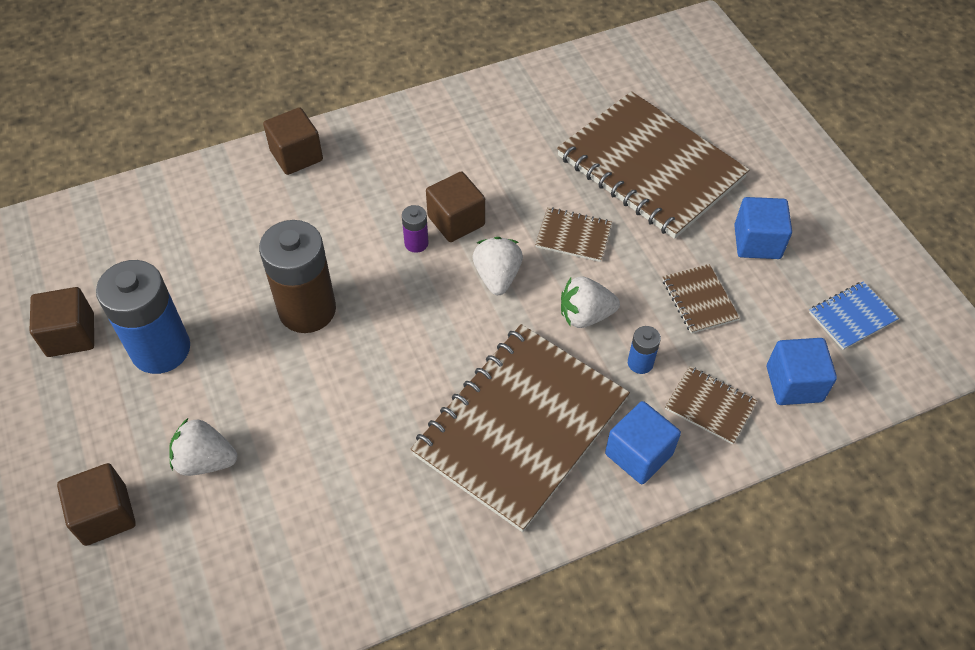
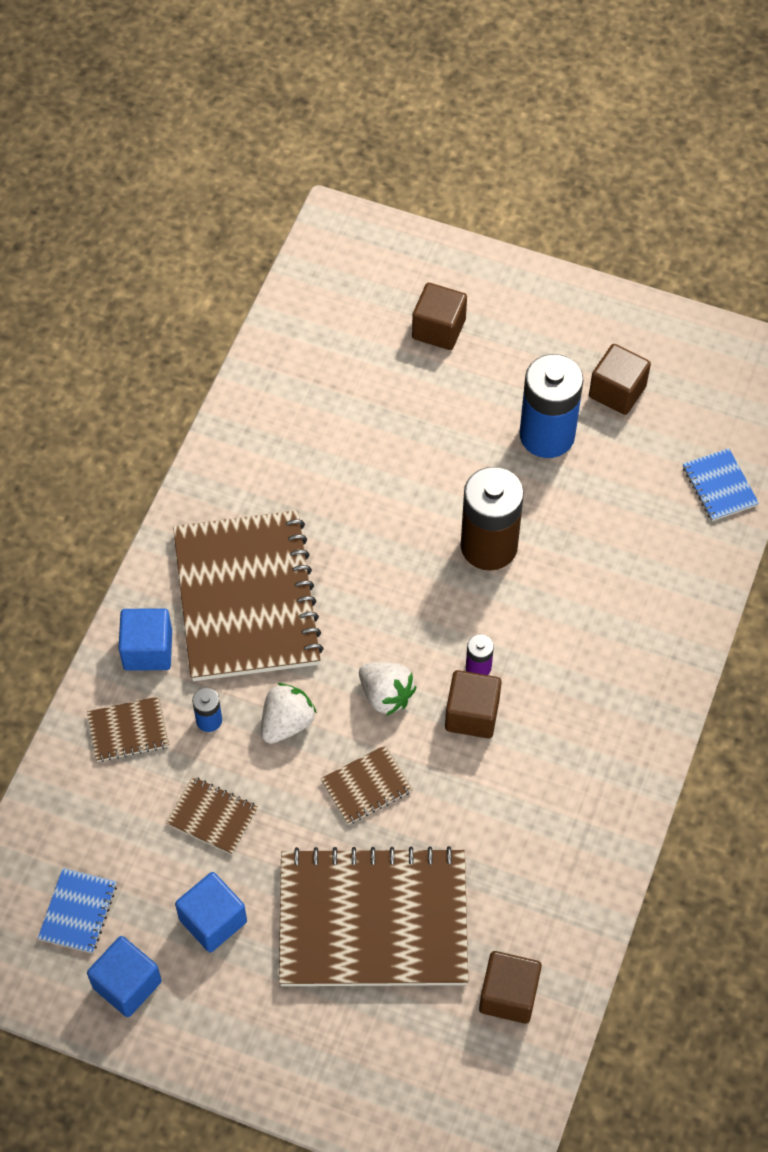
camera: 135 degrees right, 5 degrees up
white strawberry [169,418,237,476] -> none
brown cube [263,107,323,175] -> brown cube moved to [479,951,542,1024]
blue cube [767,338,837,405] -> blue cube moved to [87,936,162,1017]
none -> blue notebook [683,448,759,521]

